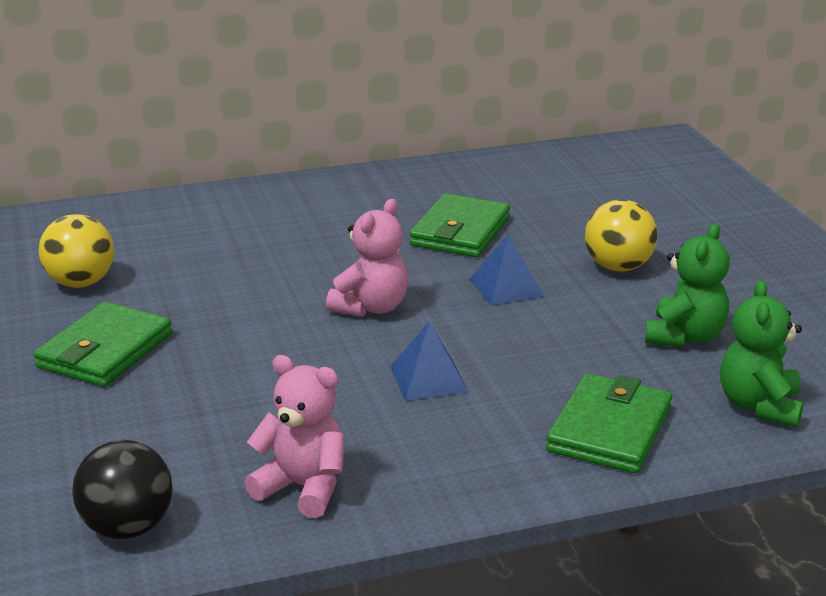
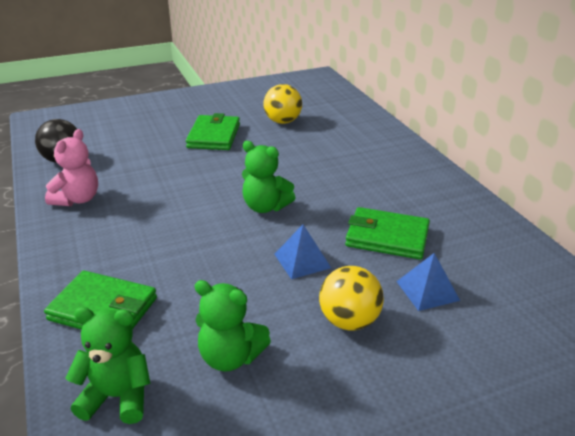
camera: 85 degrees right, 5 degrees up
green wallet [34,302,172,387] -> green wallet turned 75 degrees clockwise [186,113,240,150]
pink teddy bear [326,199,408,317] -> green teddy bear [242,141,296,213]
blue pyramid [390,321,468,401] -> blue pyramid moved to [396,253,460,311]

